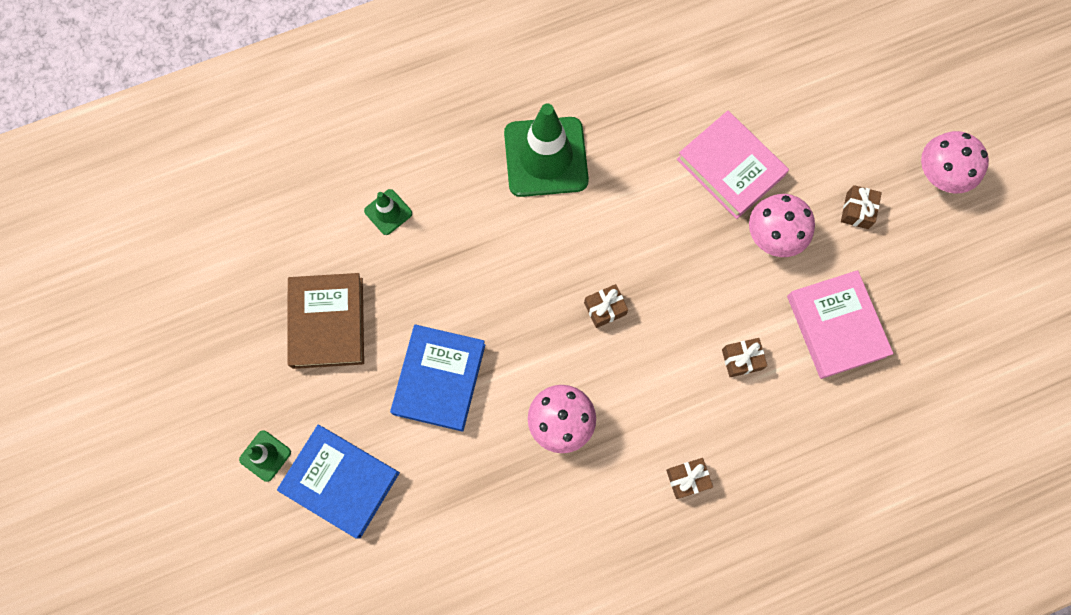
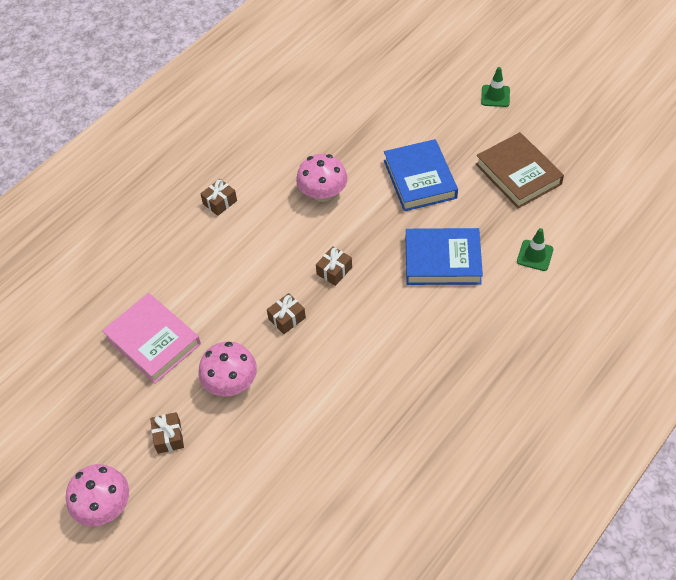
camera: 155 degrees right, 20 degrees down
blue book [277,425,400,539] -> blue book moved to [406,228,483,285]
green traffic cone [504,103,589,197] -> none
pink book [677,111,789,219] -> none
brown gift [722,338,767,377] -> brown gift moved to [267,293,306,334]

